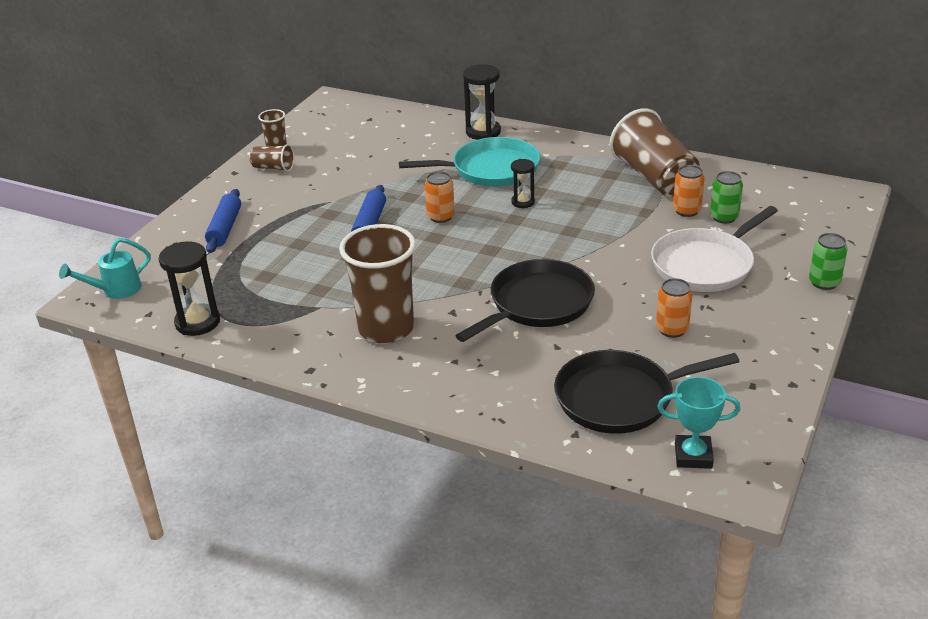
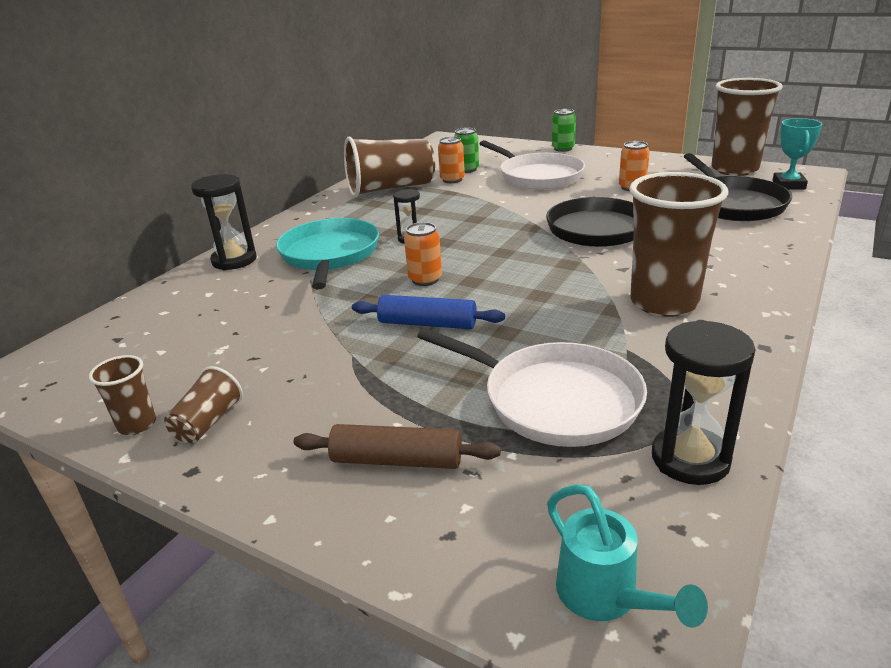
camera: 85 degrees left, 5 degrees down
blue rolling pin [205,189,241,253] -> brown rolling pin [294,424,501,469]
none -> white pan [417,328,647,447]
none -> brown cup [711,78,783,176]

